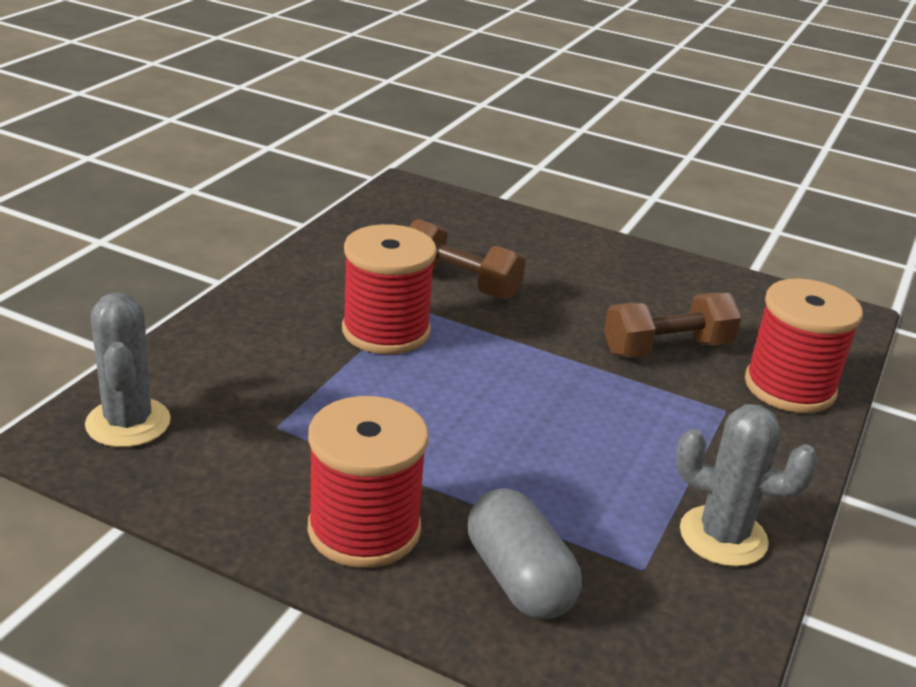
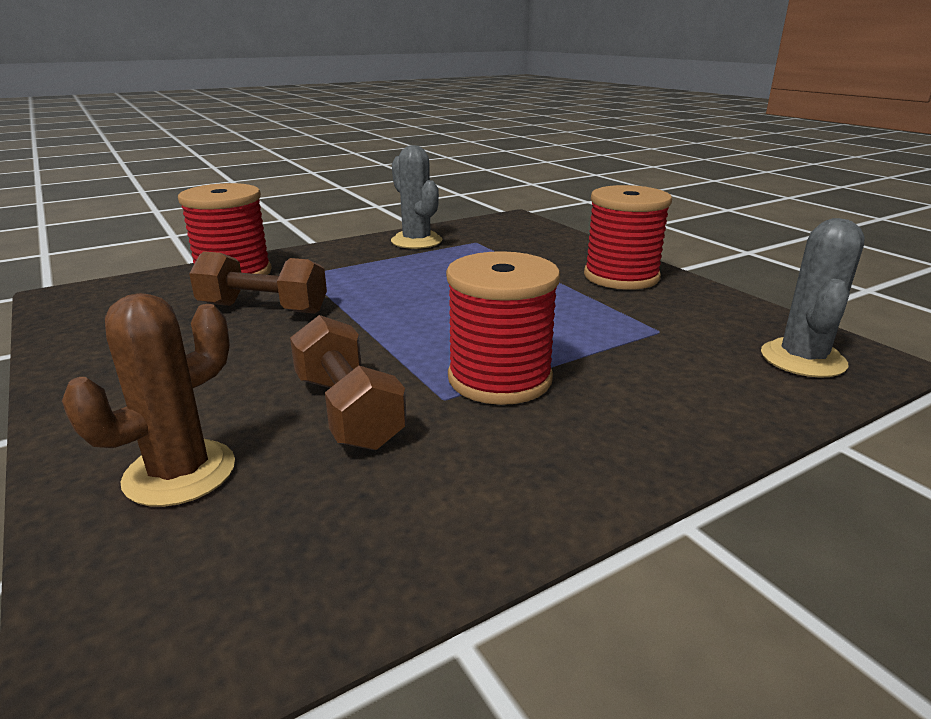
camera: 145 degrees left, 5 degrees down
grey capsule [468,488,582,619] -> none
none -> brown cactus [62,293,235,507]

